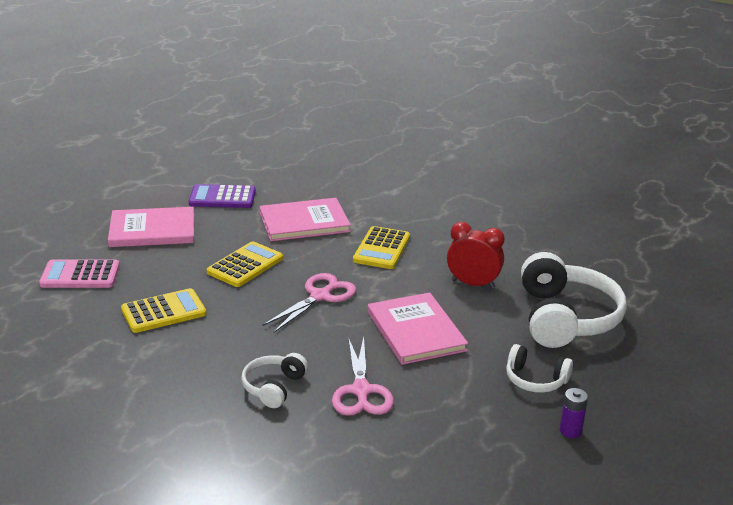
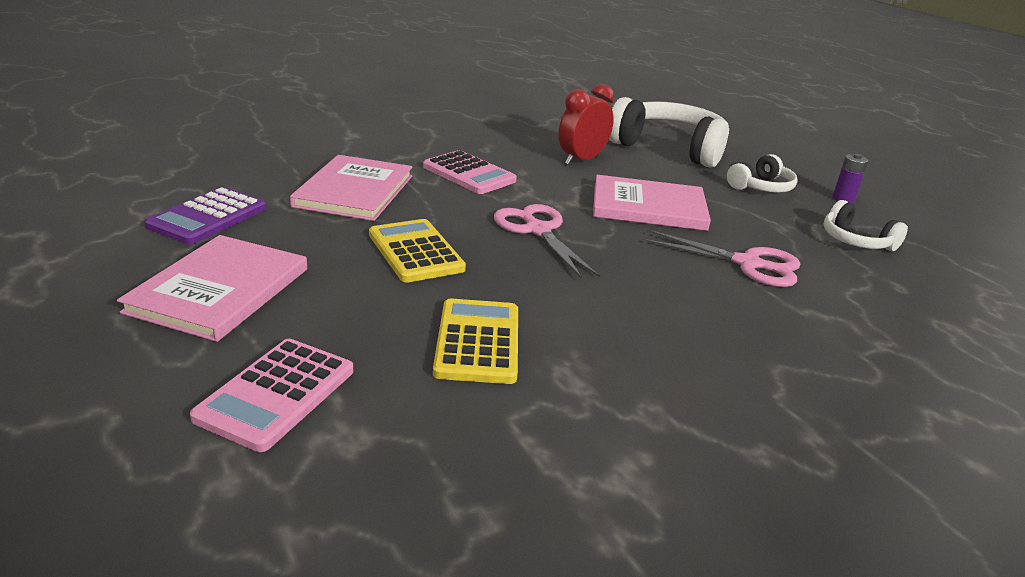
camera: 65 degrees left, 0 degrees up
white headphones [241,353,308,408] -> white headphones moved to [823,200,908,251]
yellow calculator [353,226,410,269] -> pink calculator [423,150,517,194]

